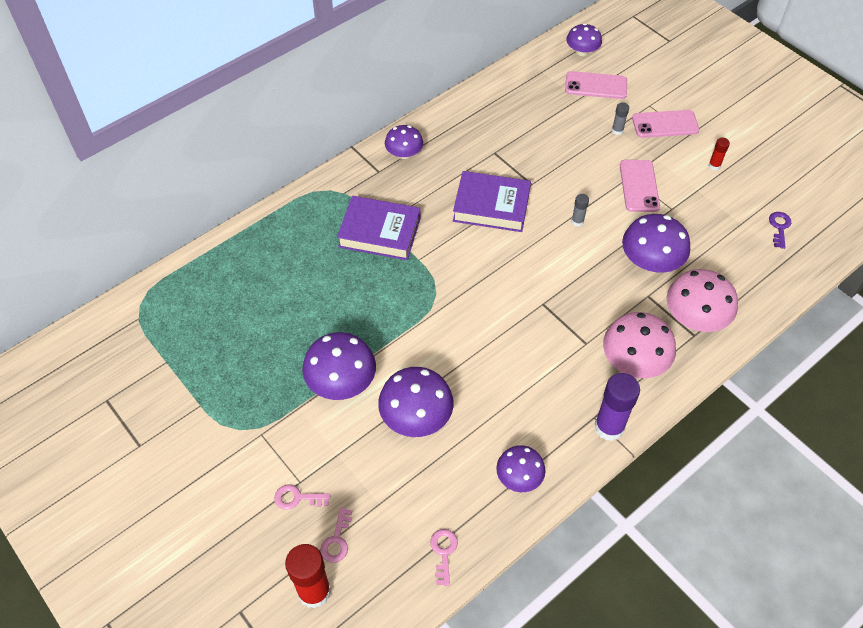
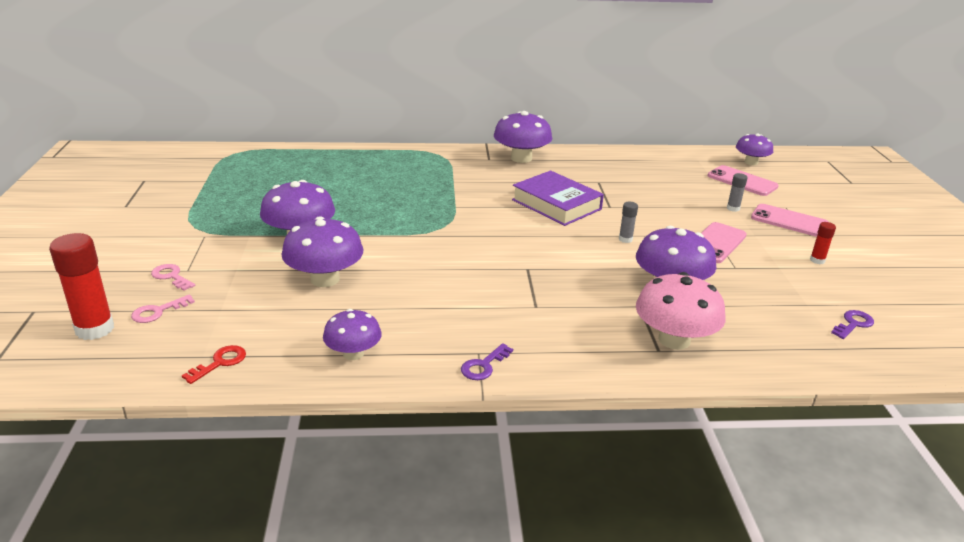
camera: 35 degrees right, 25 degrees down
purple book [337,196,421,260] -> none
purple mushroom [385,125,423,159] -> purple mushroom [494,111,553,163], size x1.58
pink key [430,529,458,586] -> red key [182,345,246,384]
purple glue stick [594,373,640,441] -> purple key [461,343,513,380]
pink mushroom [603,312,676,378] -> none

